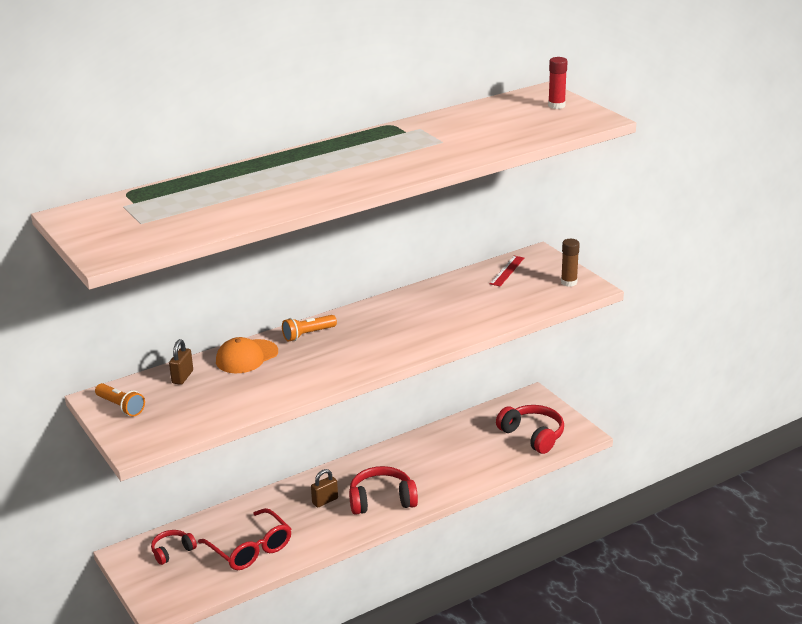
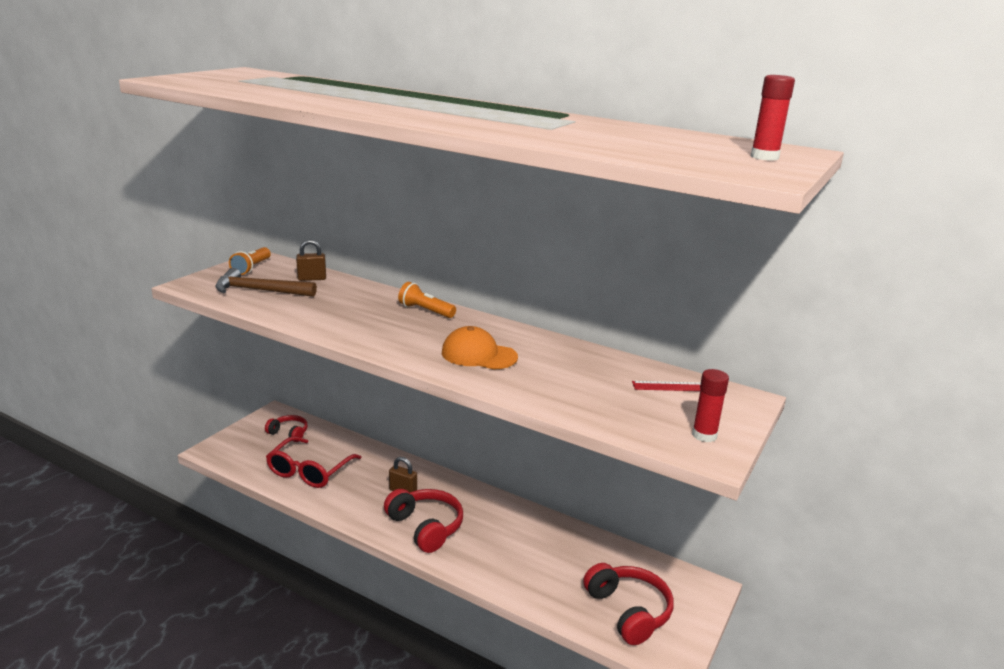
camera: 60 degrees right, 5 degrees down
orange cap [216,337,278,373] -> orange cap moved to [442,326,518,370]
red headphones [496,405,564,454] -> red headphones turned 45 degrees counterclockwise [583,563,674,645]
brown glue stick [561,239,580,287] -> red glue stick [692,369,729,442]
none -> brown hammer [215,268,317,297]

